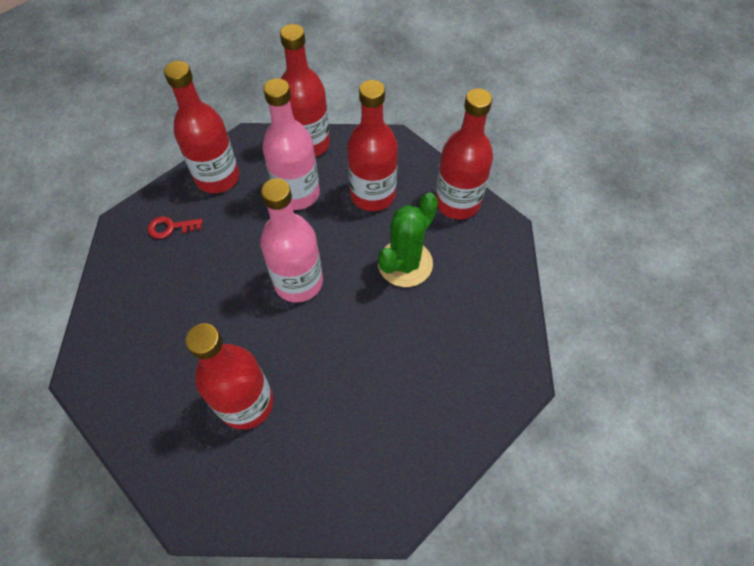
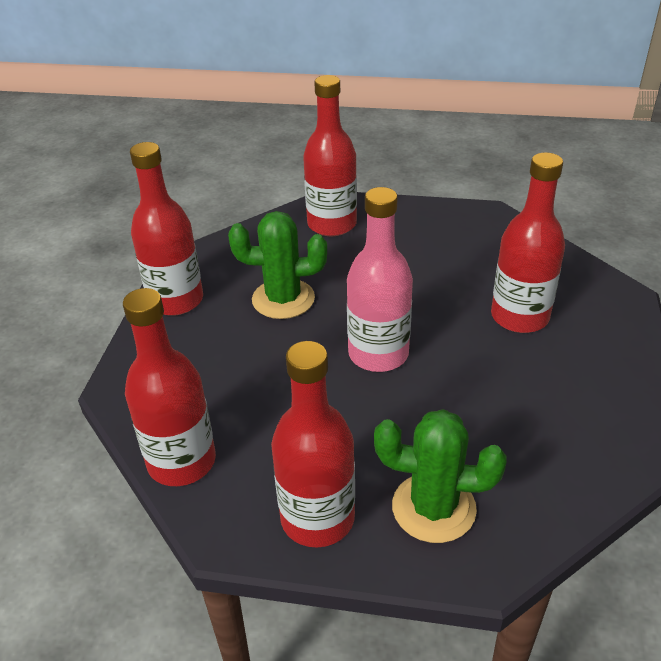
camera: 125 degrees left, 20 degrees down
red key [148,216,203,239] -> green cactus [374,409,506,543]
pink bottle [262,78,320,210] -> none
red bottle [347,80,398,211] -> red bottle moved to [303,75,357,236]

